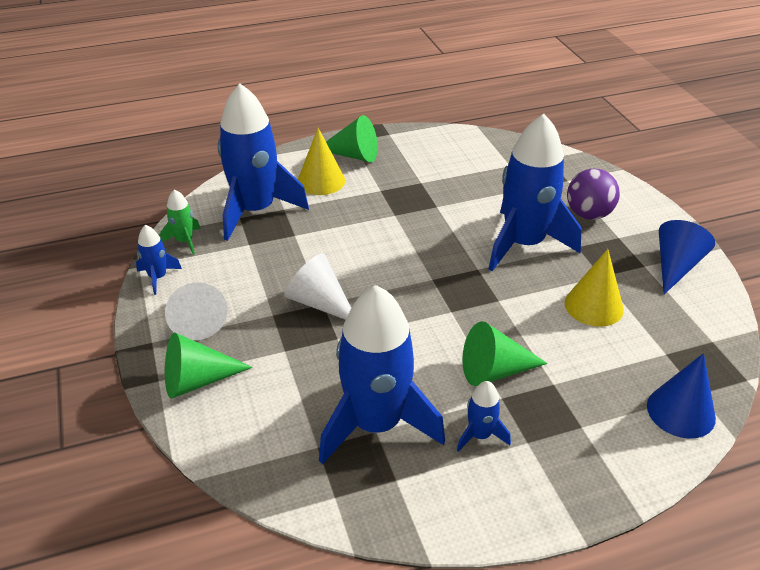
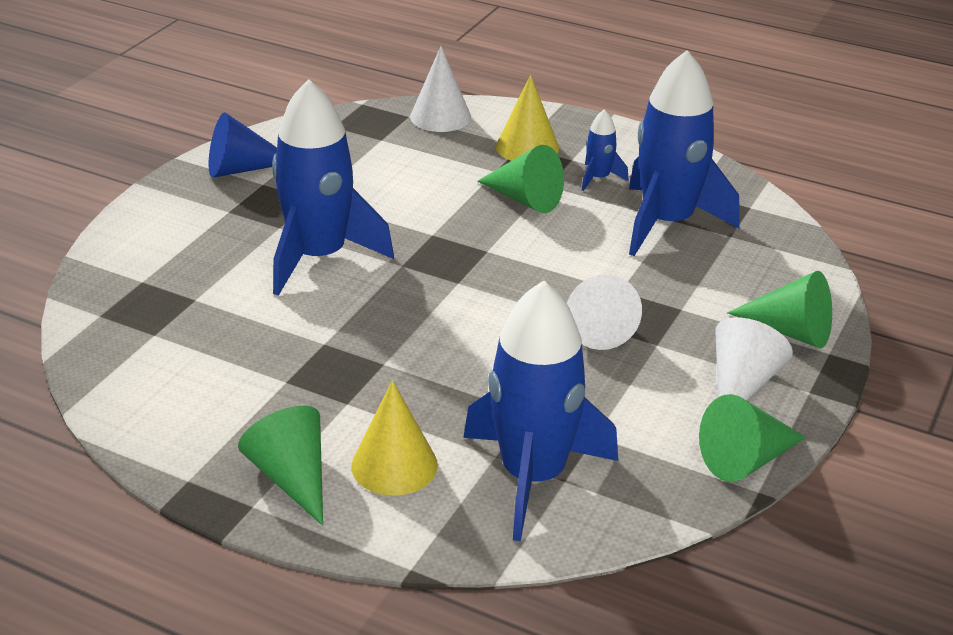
camera: 135 degrees left, 5 degrees down
blue rocket [136,225,182,295] -> green cone [699,394,806,482]
green rocket [160,189,201,255] -> none
yellow cone [565,249,624,327] -> yellow cone moved to [496,75,559,161]
purple ball [567,169,620,220] -> none
blue cone [647,353,716,439] -> white cone [410,46,471,132]

